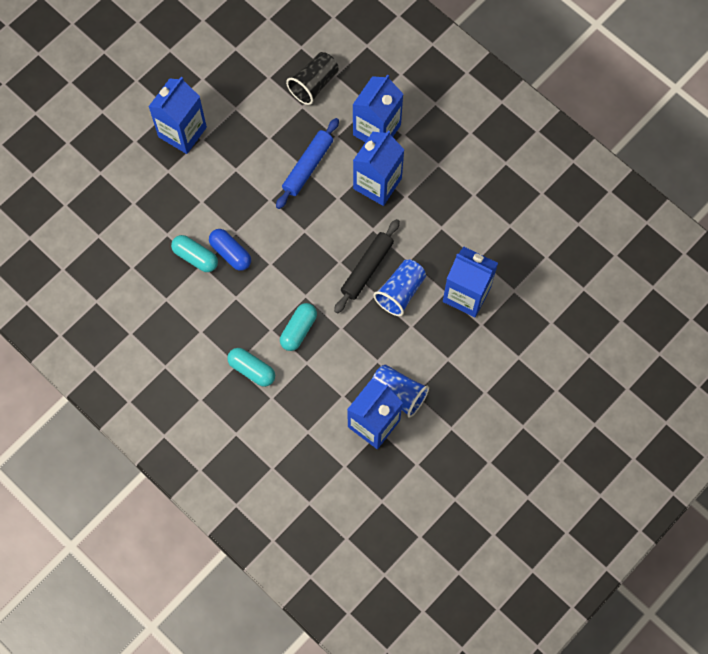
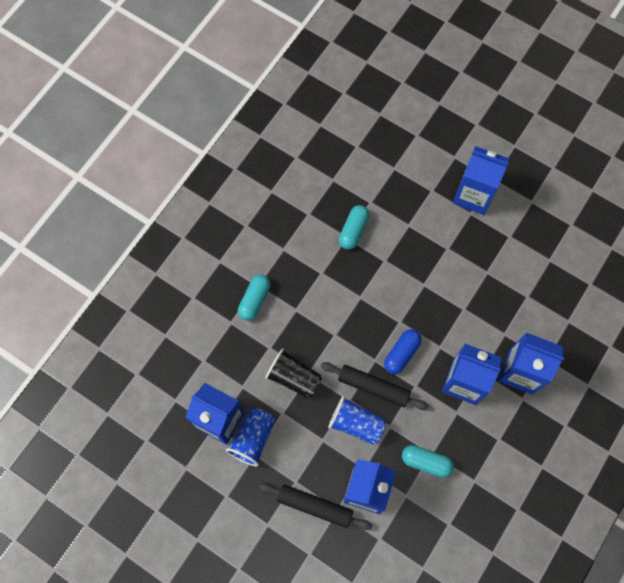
camera: 80 degrees right, 0 degrees up
blue capsule [209,229,251,271] -> blue capsule moved to [384,329,422,374]
blue rolling pin [276,118,339,209] -> none
turquoise capsule [280,303,317,351] -> turquoise capsule moved to [402,445,454,478]
black cup [286,52,339,105] -> black cup moved to [265,348,322,399]
none -> black rolling pin [259,483,372,530]

